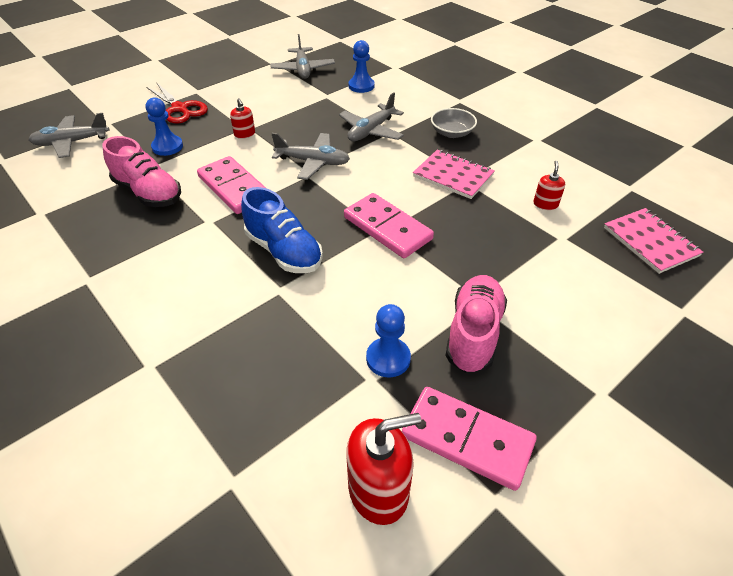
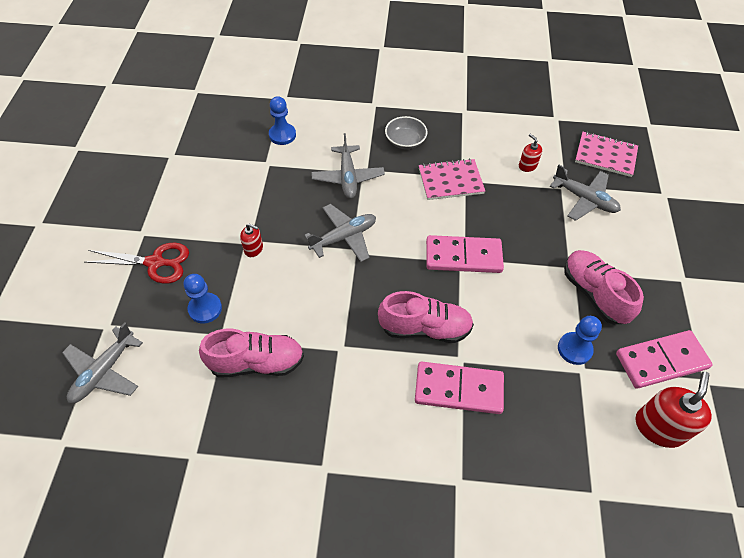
camera: 45 degrees left, 10 degrees up
pink domino [197,156,266,214] -> pink domino moved to [415,362,504,414]
blue shoe [241,187,323,273] -> pink shoe [378,291,474,343]
grey plane [270,34,335,79] -> grey plane moved to [550,165,621,221]

